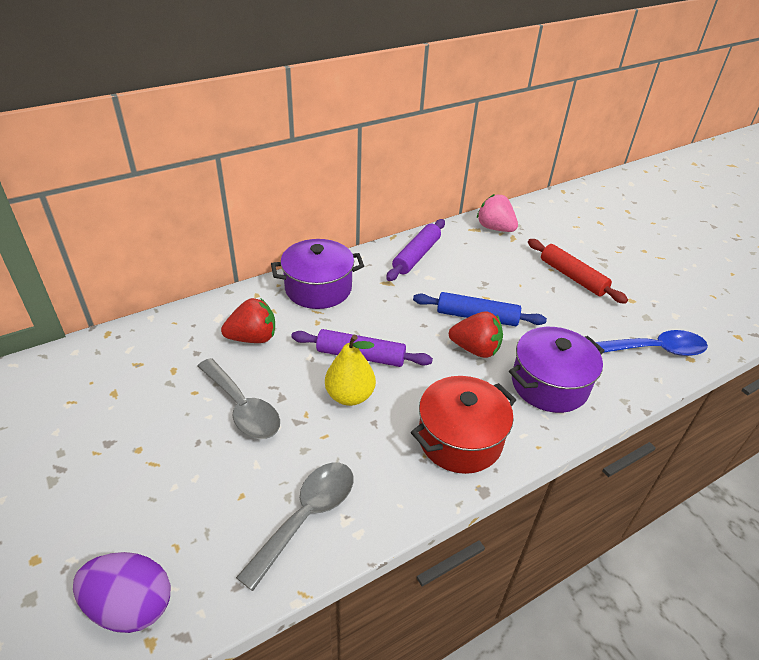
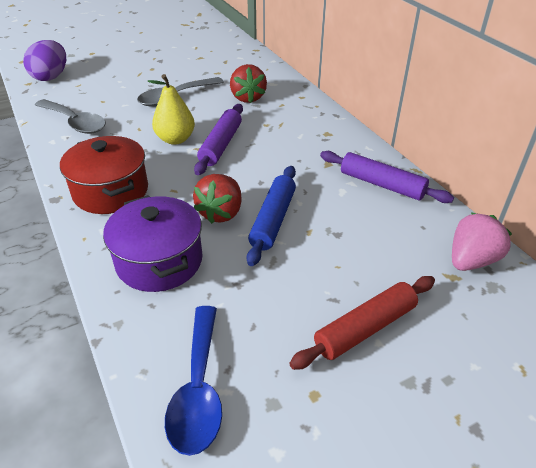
camera: 95 degrees right, 0 degrees up
purple pot [271,239,364,309] -> none

